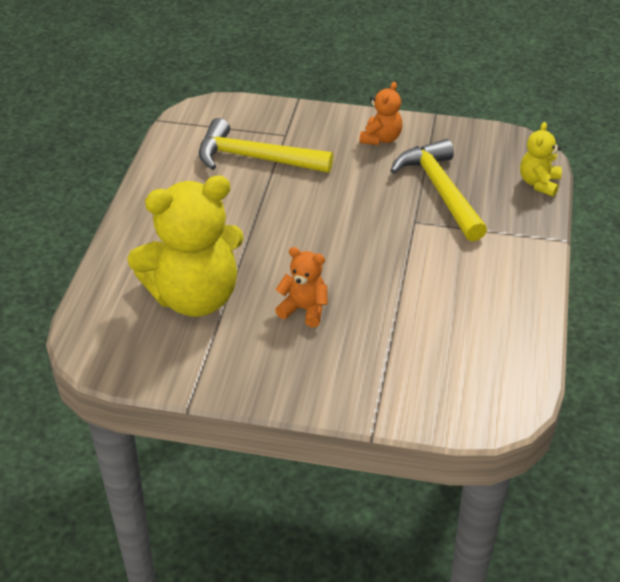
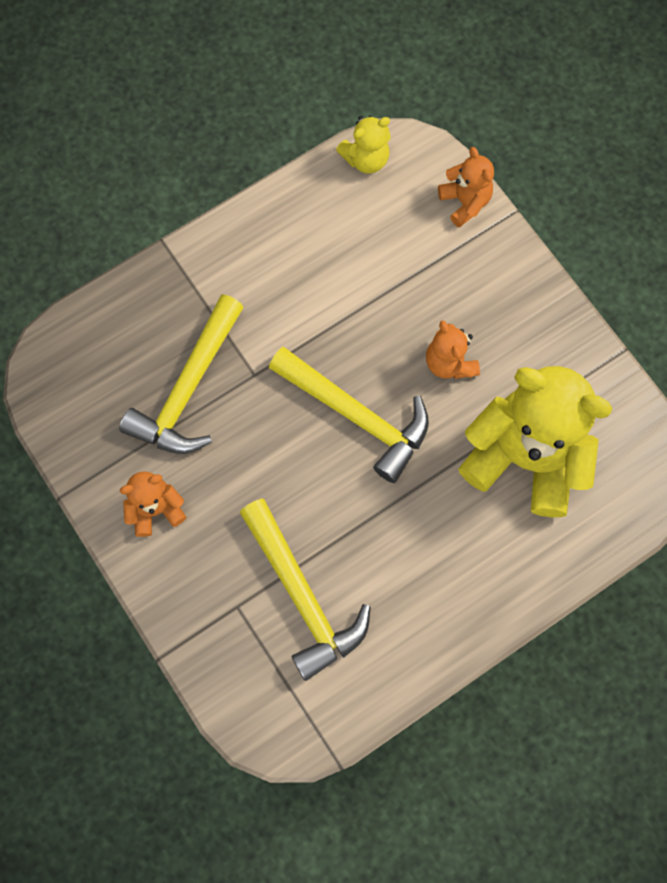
camera: 135 degrees left, 30 degrees up
yellow teddy bear [520,122,562,197] -> yellow teddy bear moved to [336,116,391,174]
none -> yellow hammer [269,347,429,483]
none -> orange teddy bear [438,147,494,228]

